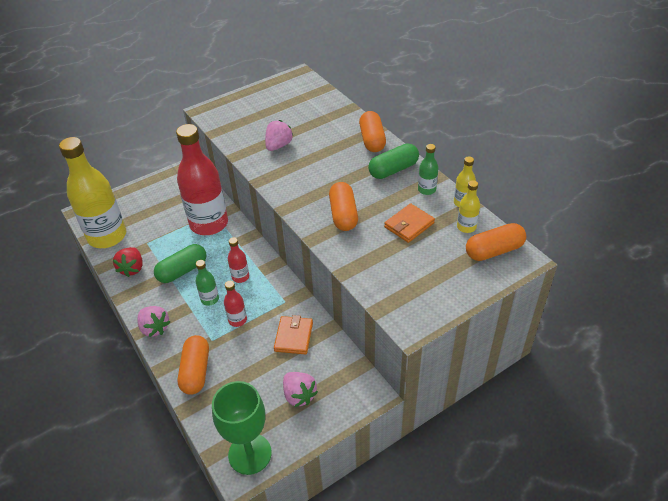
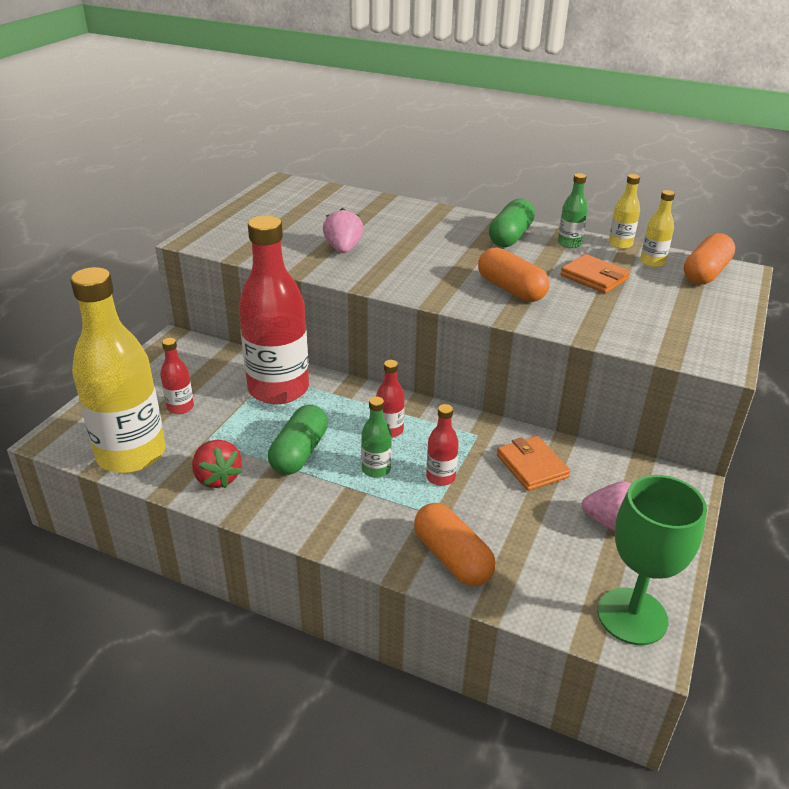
camera: 35 degrees left, 10 degrees down
pink strawberry [137,306,170,337] -> none
orange capsule [359,111,386,152] -> none
orange wallet [384,203,435,243] -> orange wallet turned 60 degrees counterclockwise [561,254,630,293]
none -> red bottle [160,338,194,414]

